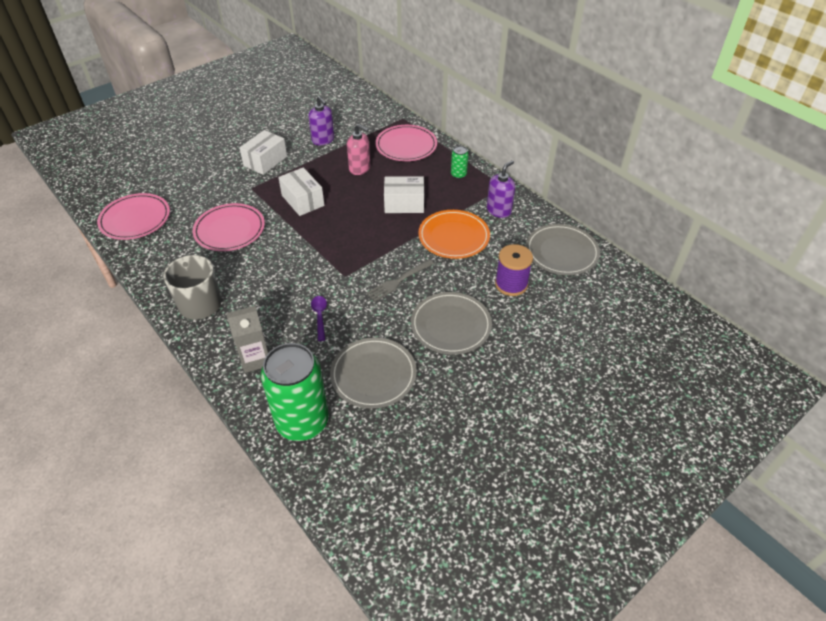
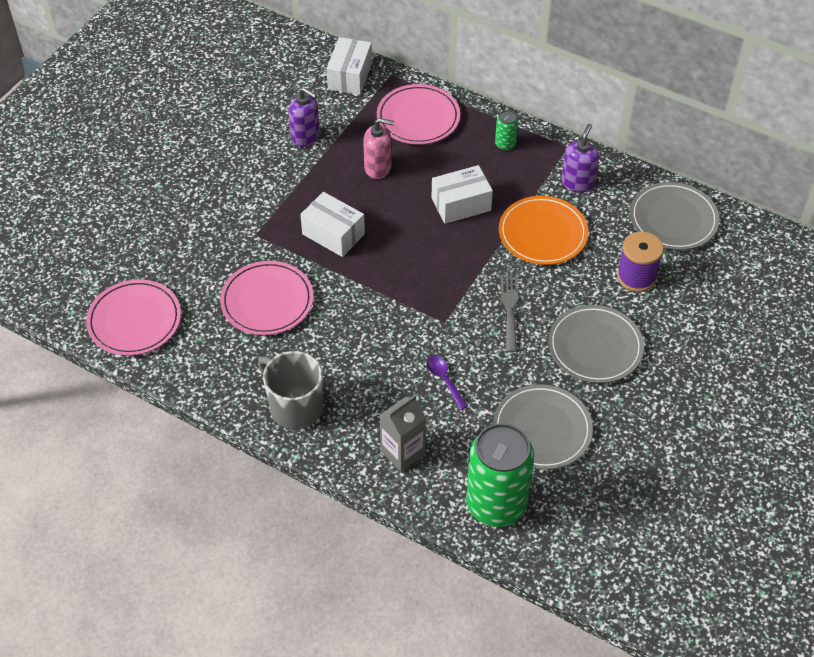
camera: 20 degrees left, 5 degrees up
white box [239,130,287,175] -> white box moved to [326,37,372,95]
grey fork [367,259,434,302] -> grey fork turned 150 degrees clockwise [500,275,518,352]

